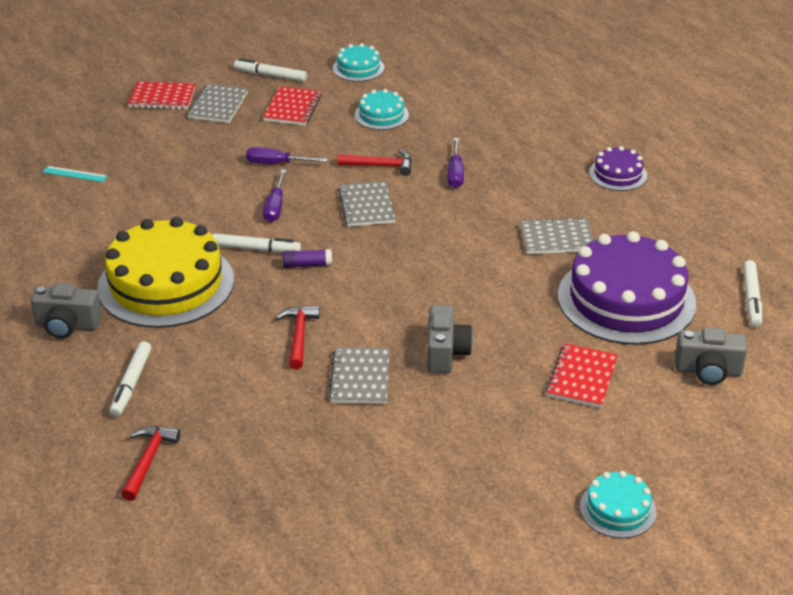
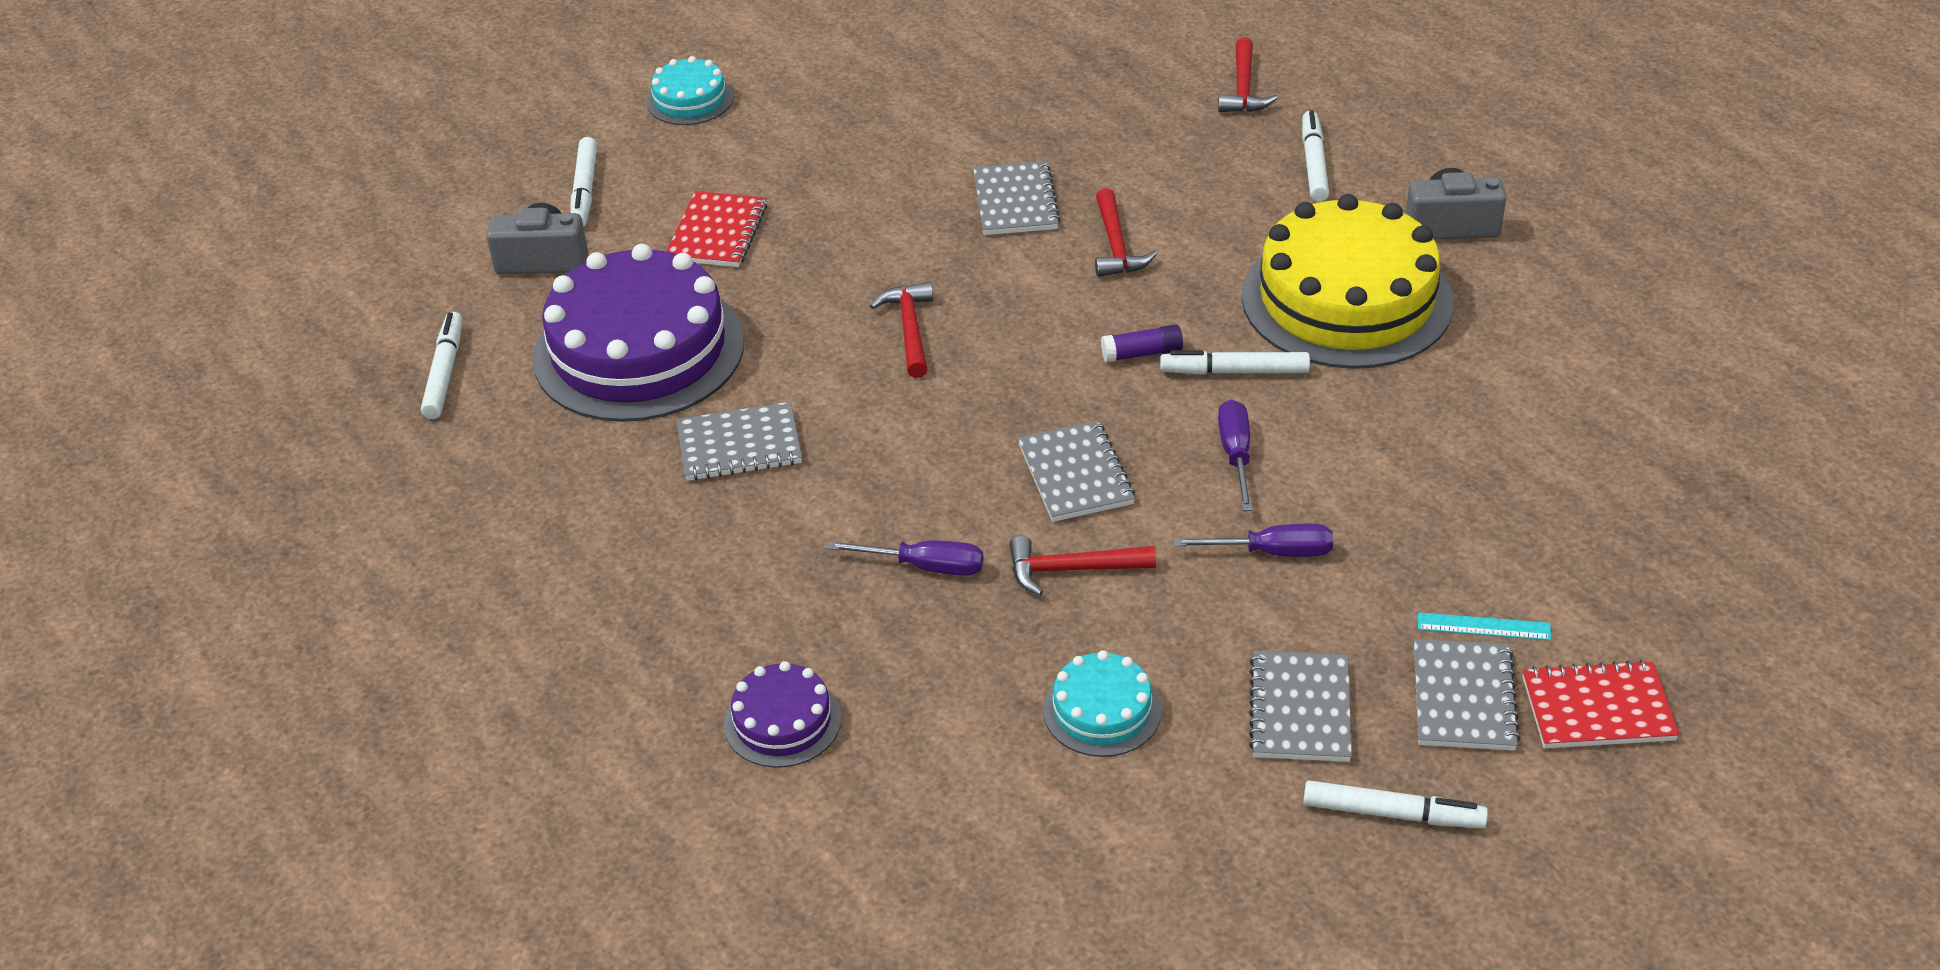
camera: 175 degrees right, 5 degrees up
turquoise ruler [43,166,108,182] -> turquoise ruler moved to [1418,612,1551,640]
red notebook [263,86,321,126] -> grey notebook [1249,650,1352,762]
turquoise cake [333,43,384,82] -> none
grey camera [427,305,473,373] -> none
purple screwdriver [448,138,464,188] -> purple screwdriver turned 105 degrees clockwise [826,540,983,576]
purple cake [589,146,647,191] -> purple cake moved to [724,661,841,768]
none -> white marker [571,137,597,227]
none -> red hammer [870,282,933,378]

